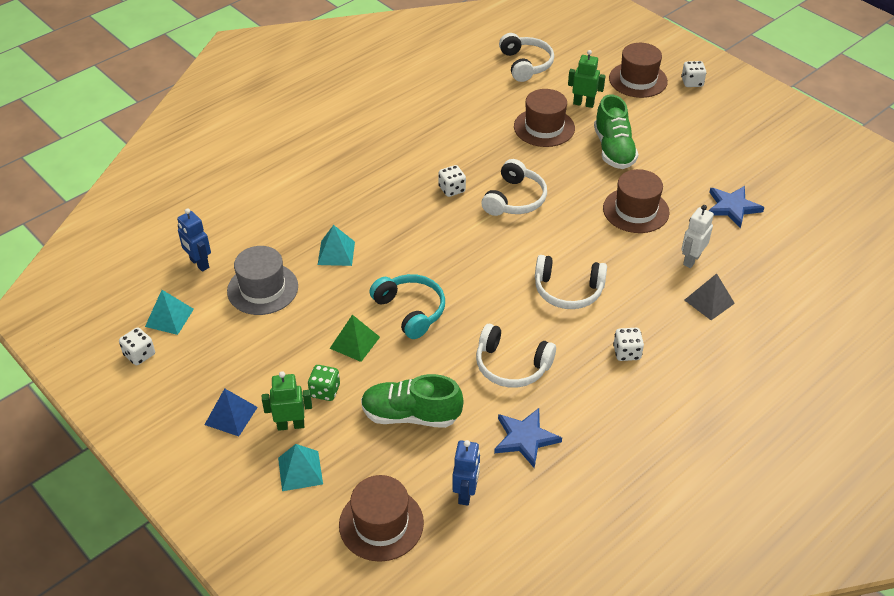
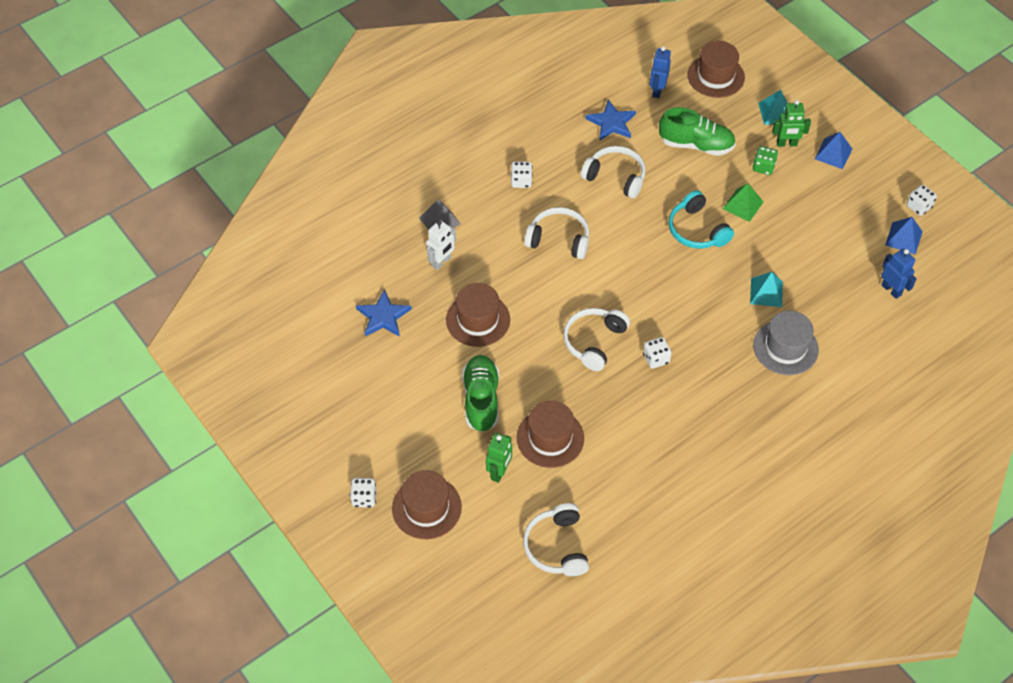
camera: 175 degrees left, 10 degrees up
turquoise pyramid [145,290,194,335] -> blue pyramid [885,217,923,255]
grey hat [227,246,298,315] -> grey hat moved to [753,311,819,375]
green robot [568,50,606,108] -> green robot turned 90 degrees counterclockwise [486,433,512,483]

